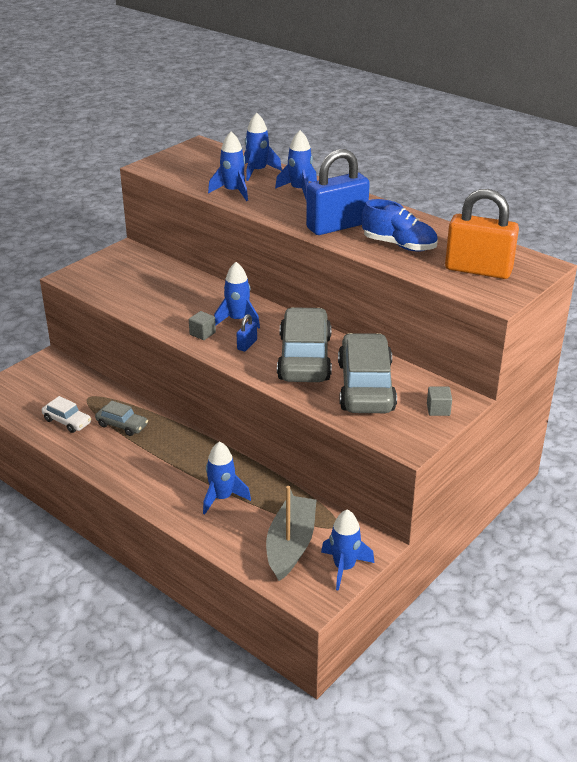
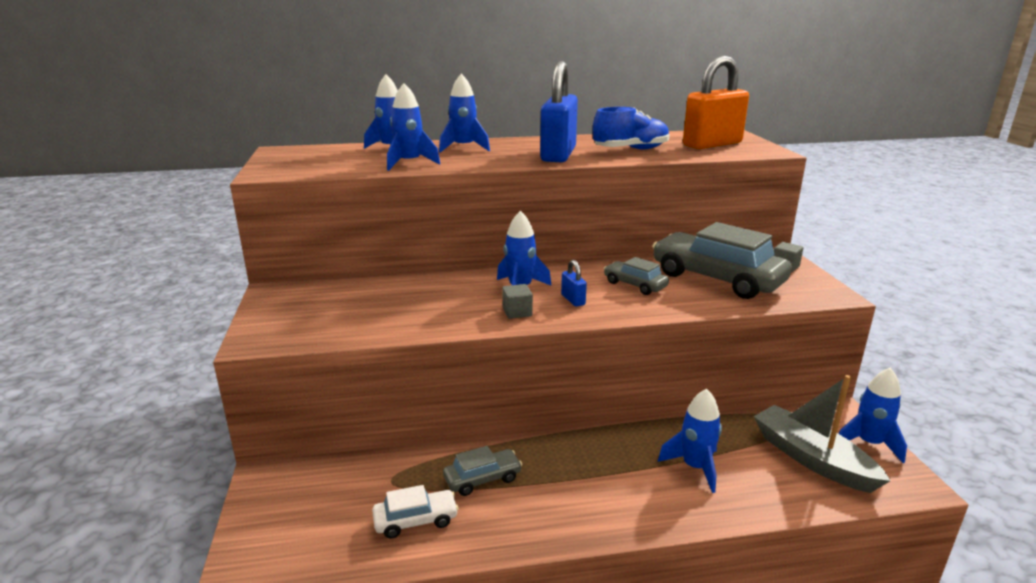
camera: 50 degrees left, 10 degrees down
grey car [277,307,332,382] -> grey car [604,257,669,295], size x0.49

